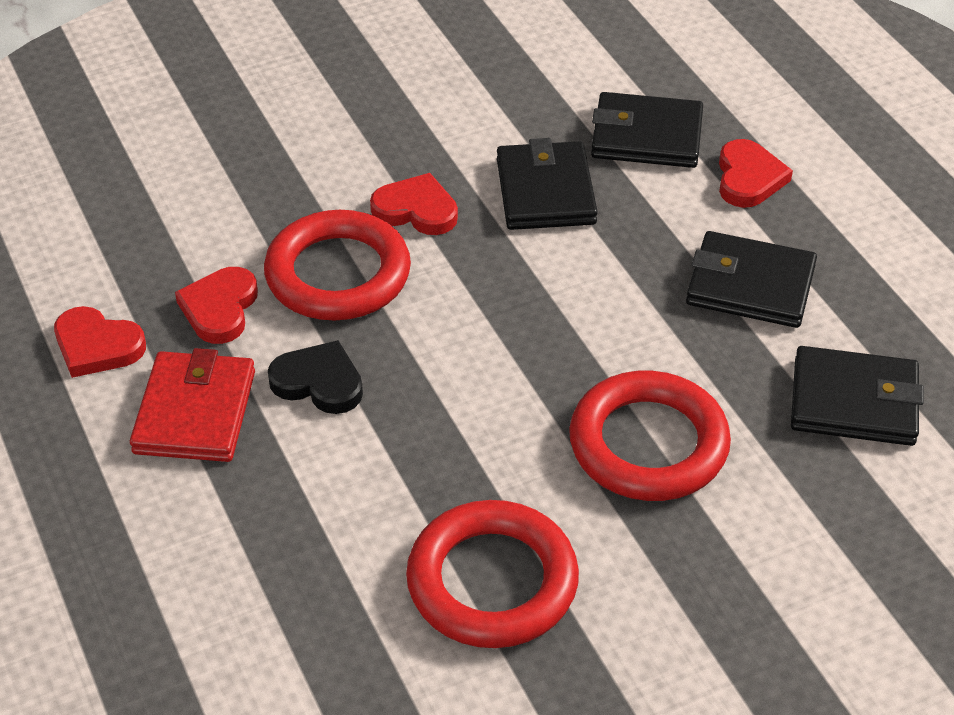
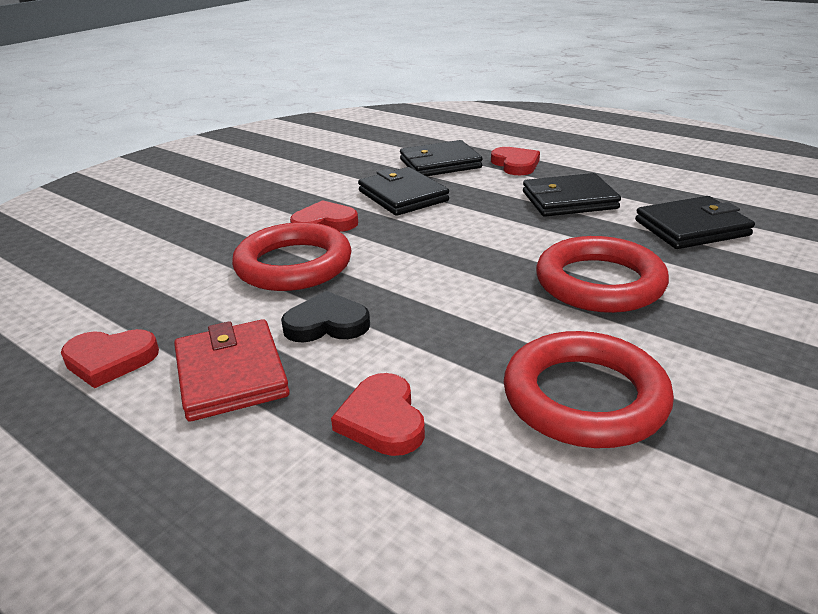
camera: 25 degrees left, 15 degrees down
red heart [175,267,258,344] -> red heart moved to [331,373,425,456]

